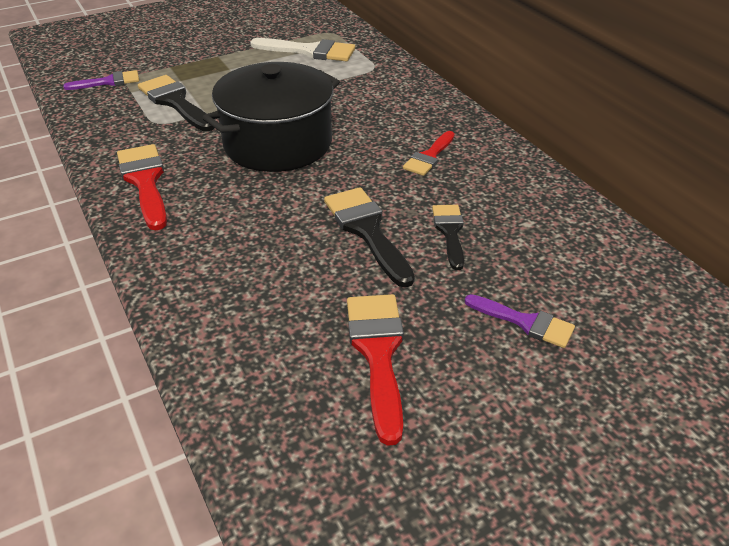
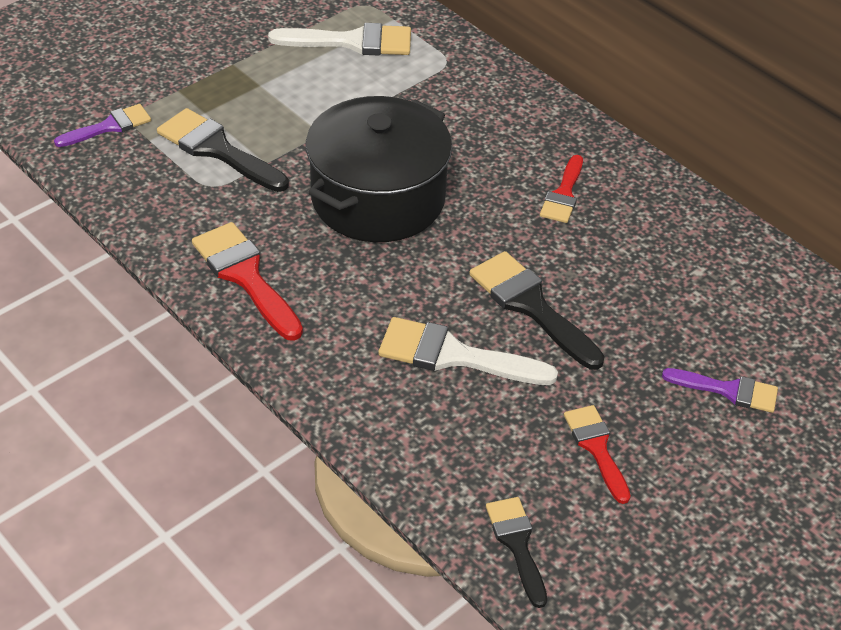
camera: 15 degrees left, 5 degrees up
red brush [347,294,404,446] -> red brush [564,405,631,504], size x0.63
black brush [432,205,464,270] -> black brush moved to [486,497,547,608]
none -> white brush [378,317,558,385]

